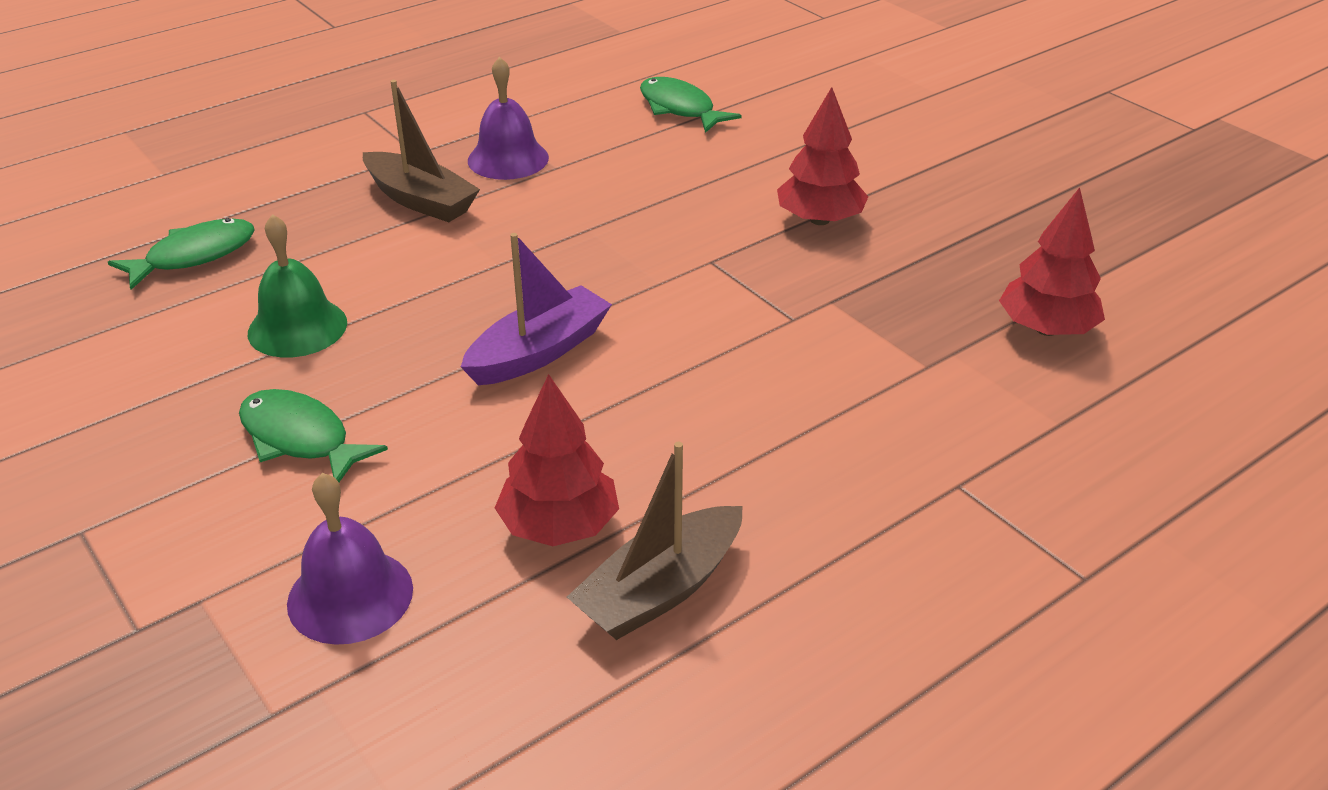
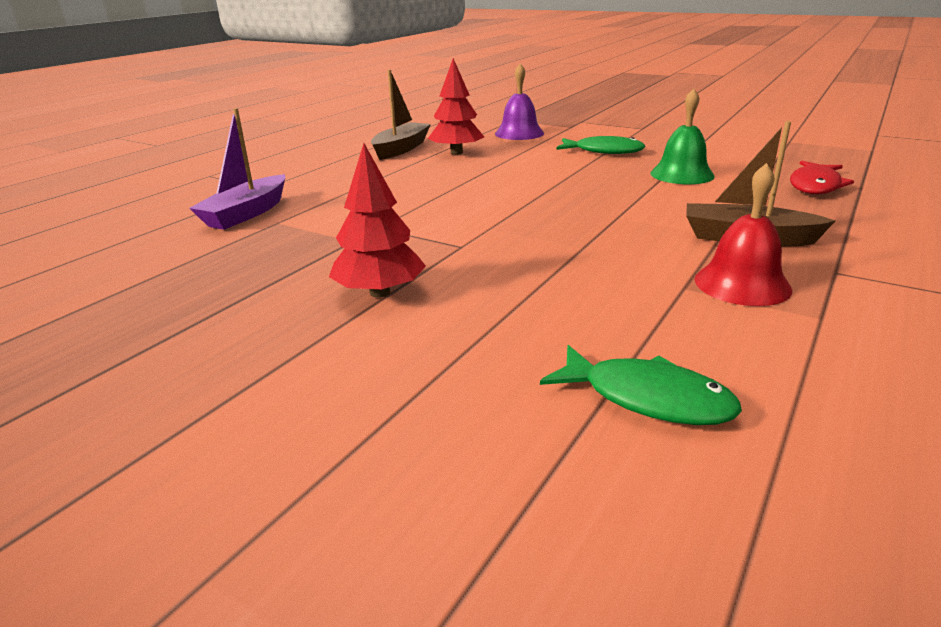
camera: 160 degrees right, 10 degrees down
green fish [108,218,255,290] -> red fish [790,161,854,195]
purple boat [461,233,612,385] -> purple boat moved to [189,108,285,230]
purple bell [468,57,549,180] -> red bell [695,163,792,306]
red tree [999,187,1105,336] -> none

